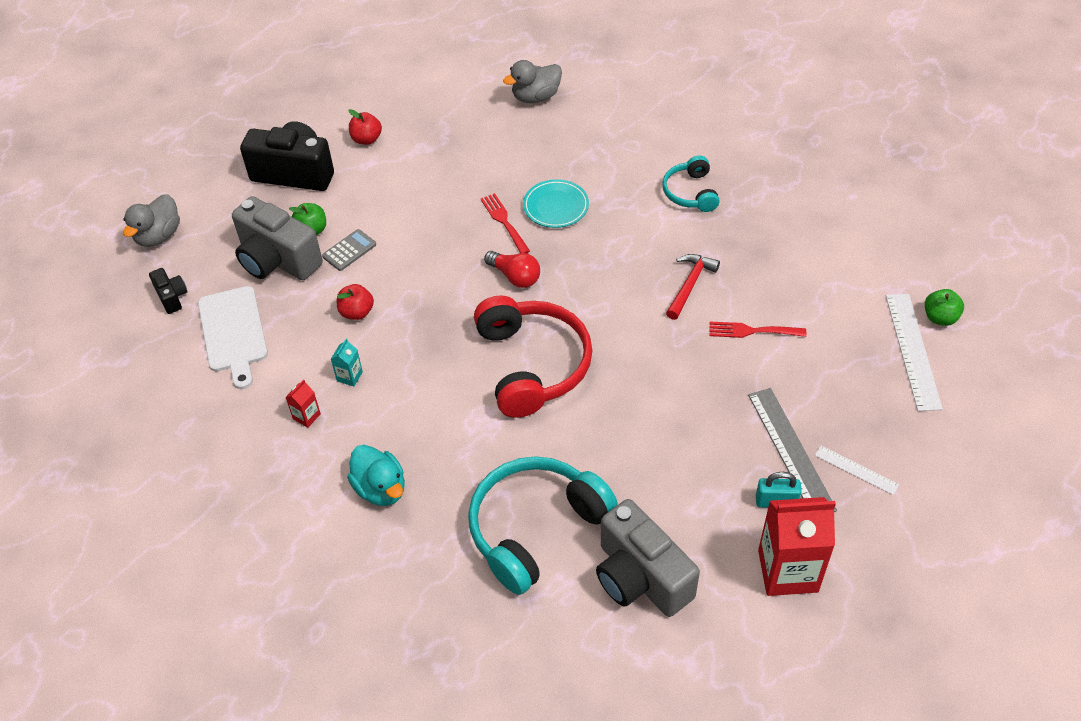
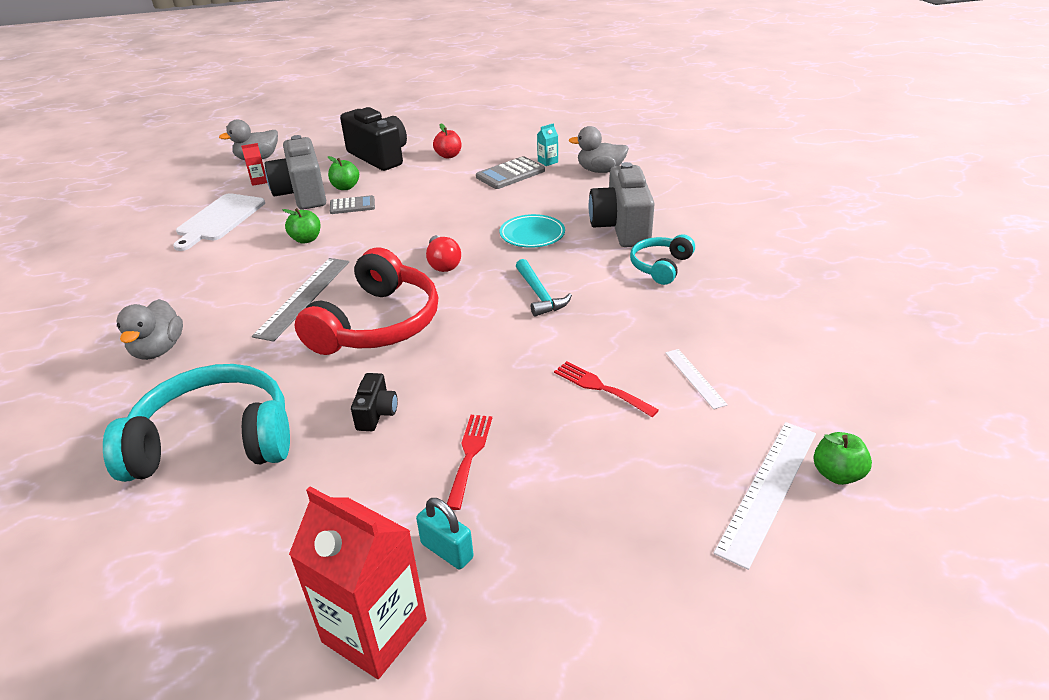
camera: 35 degrees right, 15 degrees down
black camera [149,268,187,314] -> black camera moved to [351,373,398,431]
red carton [285,379,321,428] -> red carton moved to [241,143,267,186]
turquoise carton [331,339,363,386] -> turquoise carton moved to [537,123,558,166]
red apple [337,284,374,320] -> green apple [282,208,321,244]
turquoise duck [347,445,405,506] -> grey duck [117,299,183,360]
red fork [481,193,530,254] -> red fork moved to [447,415,492,510]
grey camera [596,499,700,617] -> grey camera moved to [589,162,655,247]
red hammer [666,254,720,320] -> none
grey ruler [748,388,837,512] -> grey ruler moved to [252,258,349,342]
white ruler [815,446,899,495] -> white ruler moved to [665,349,728,409]
none -> grey calculator [476,156,545,189]
none -> turquoise hammer [516,259,572,317]

